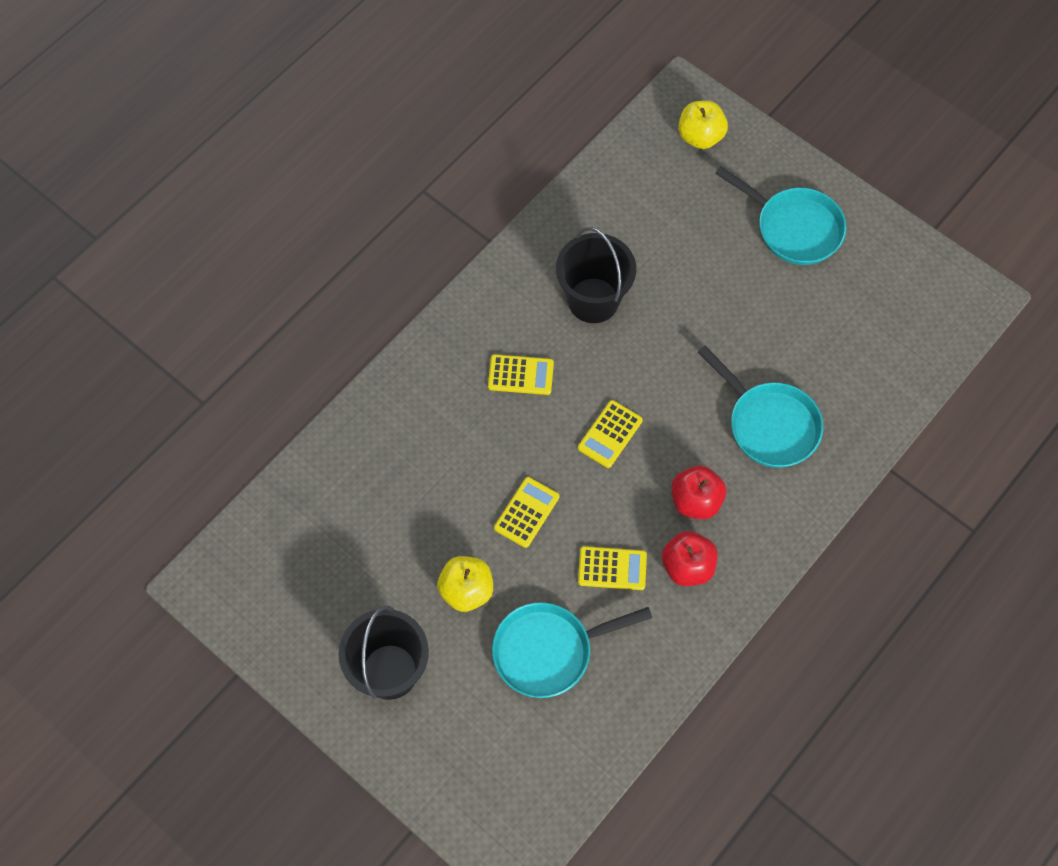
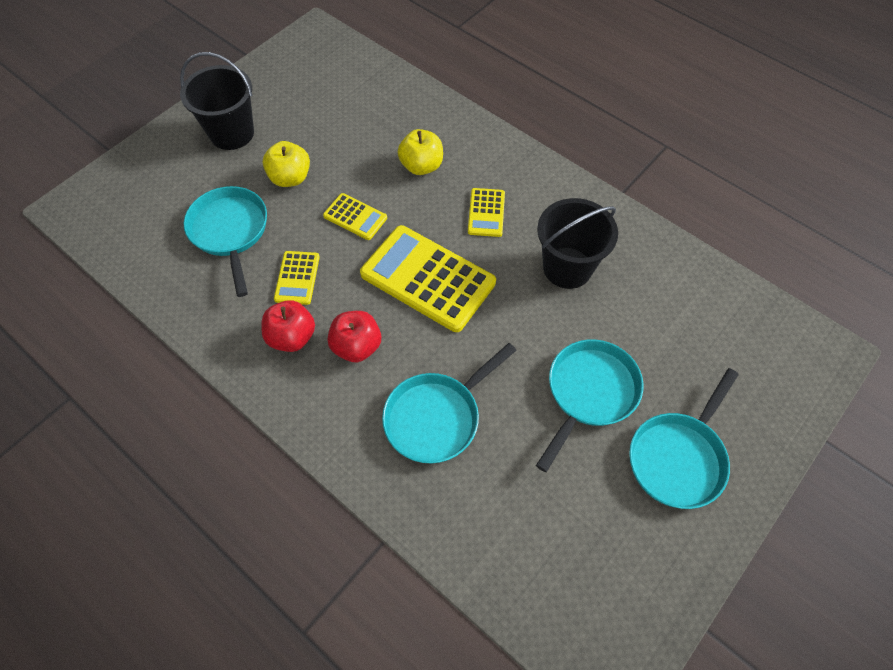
camera: 90 degrees right, 5 degrees down
yellow calculator [578,400,643,468] -> yellow calculator [360,225,496,332], size x2.02
yellow apple [678,101,728,149] -> yellow apple moved to [398,129,443,175]
none -> turquoise pan [536,339,643,472]

